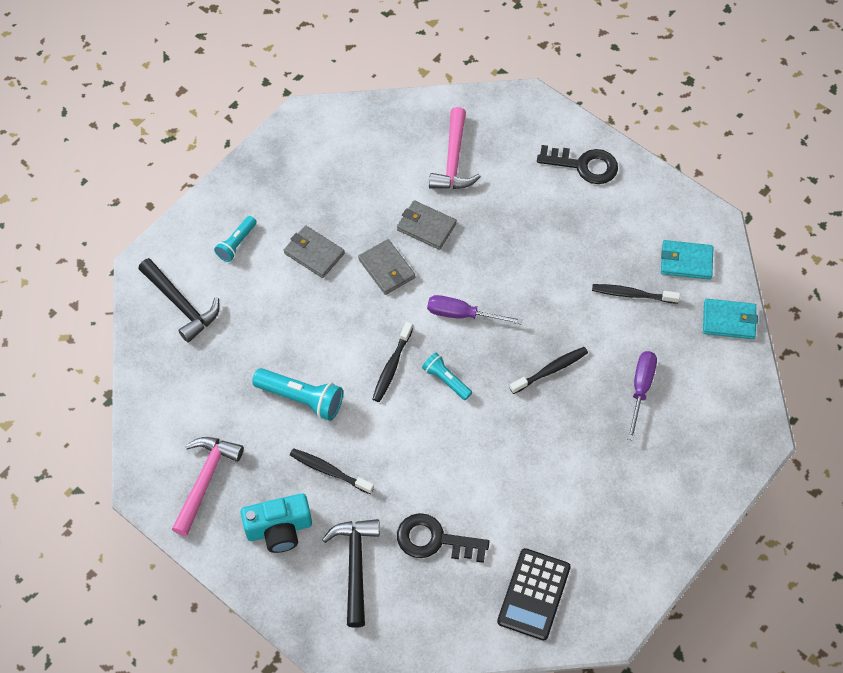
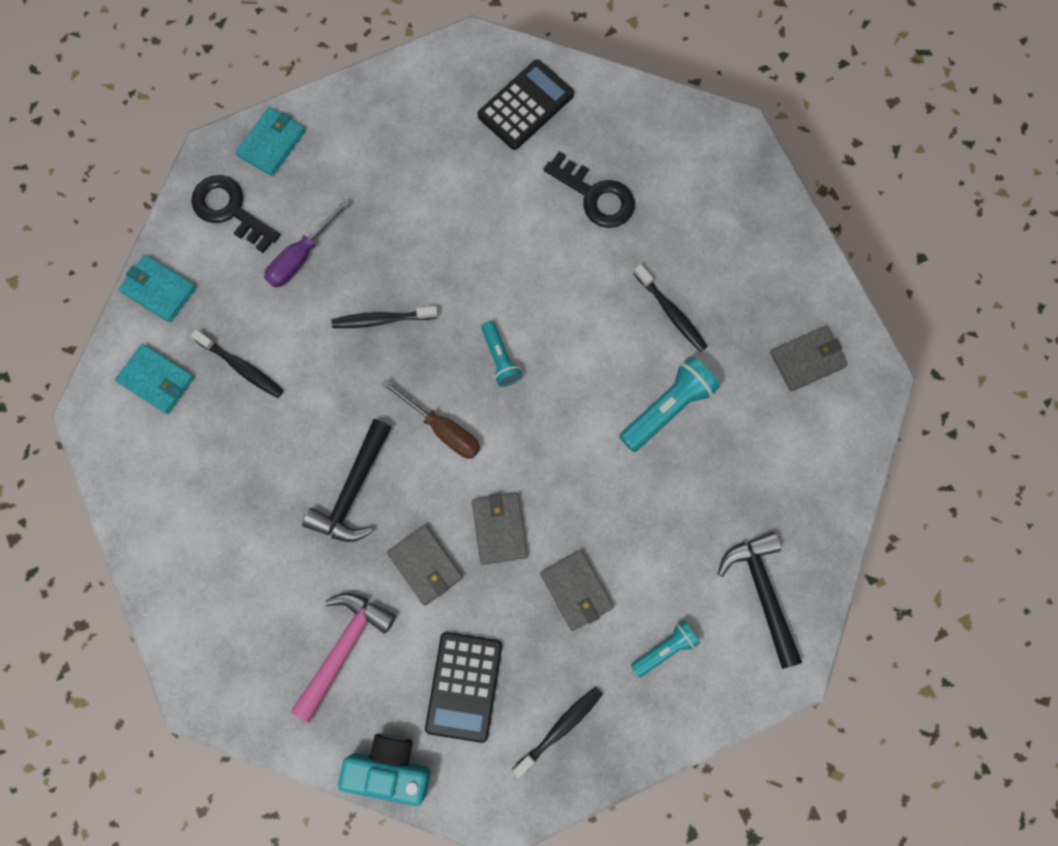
camera: 155 degrees left, 15 degrees up
pink hammer [172,437,244,536] -> grey wallet [770,326,848,392]
turquoise camera [240,493,312,553] -> turquoise camera moved to [338,734,431,806]
turquoise flashlight [252,368,343,421] -> turquoise flashlight turned 90 degrees clockwise [619,357,720,452]
black hammer [322,519,380,628] -> black hammer moved to [302,419,392,542]
black toothbrush [373,322,413,402] -> black toothbrush moved to [512,687,603,778]
purple screwdriver [427,295,522,324] -> brown screwdriver [382,379,480,459]
black key [537,145,618,184] -> black key moved to [191,175,280,253]
none -> turquoise wallet [236,107,305,176]
none -> black calculator [425,632,502,743]

